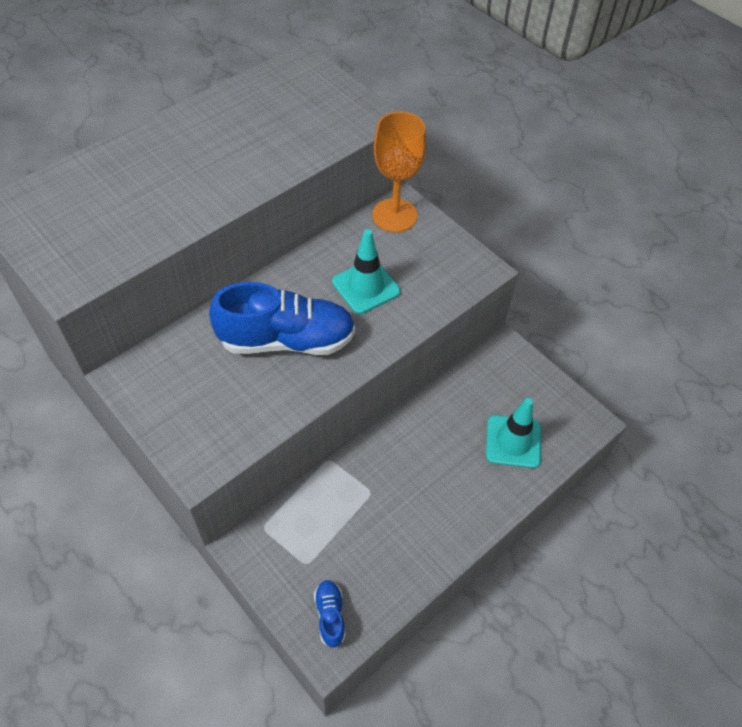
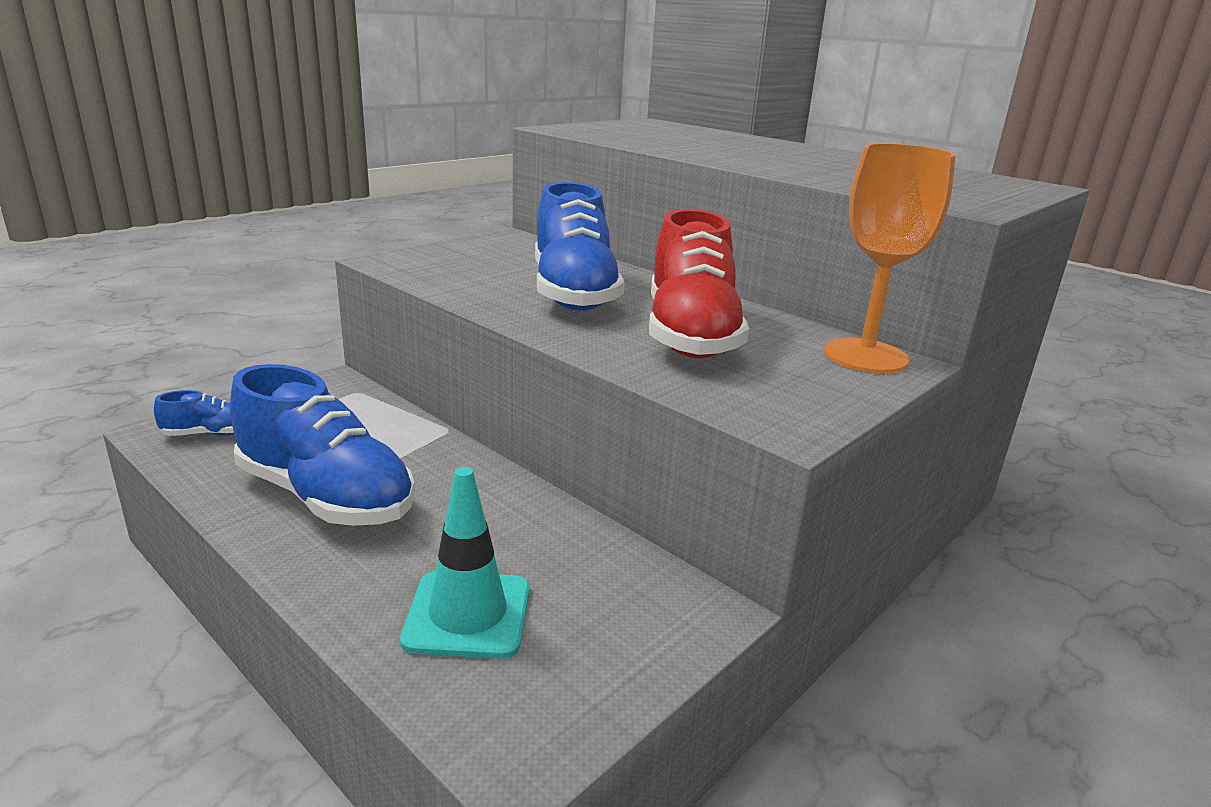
camera: 85 degrees right, 30 degrees down
turquoise traffic cone [332,229,400,314] -> red shoe [649,209,749,358]
none -> blue shoe [230,364,415,526]

